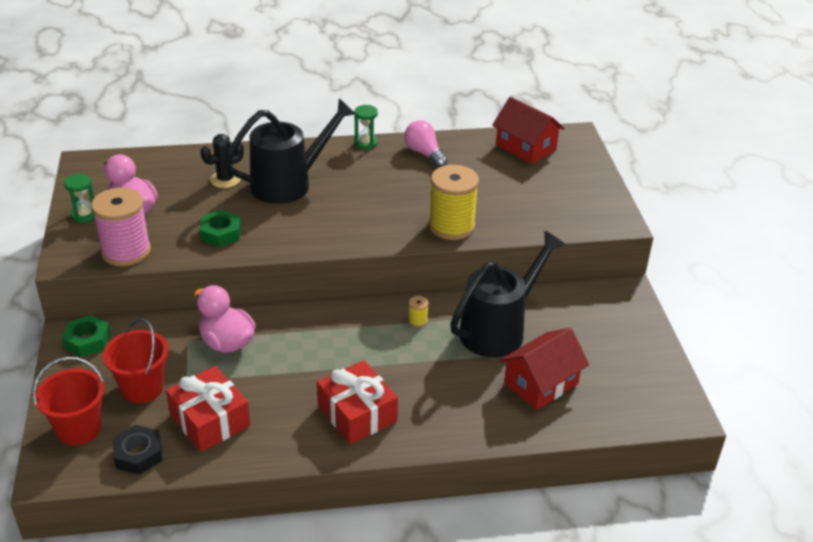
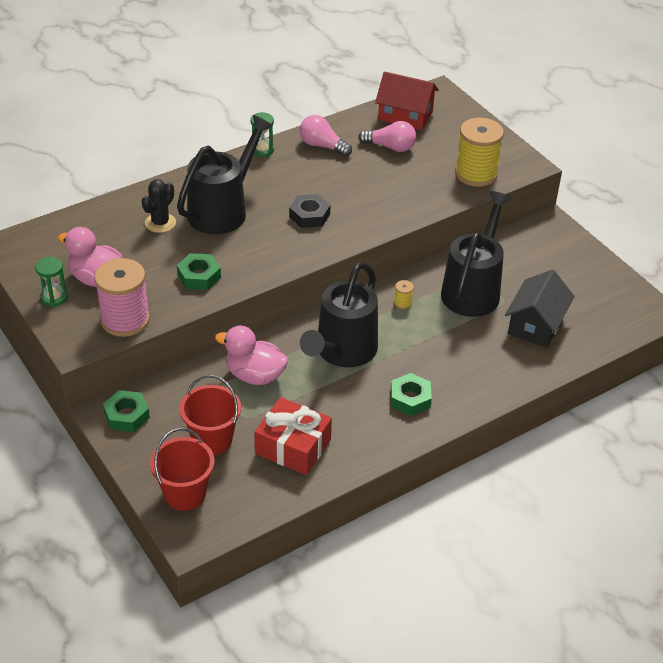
camera: 25 degrees left, 5 degrees up
black nut [113,425,162,475] -> black nut moved to [289,194,331,228]
red gift [317,360,398,444] -> green nut [390,373,432,416]
yellow spool [429,165,479,240] -> yellow spool moved to [455,118,504,187]
red house [500,328,589,410] -> black house [505,270,574,347]
none -> black watering can [300,262,378,367]
none -> pink light bulb [358,121,416,152]

